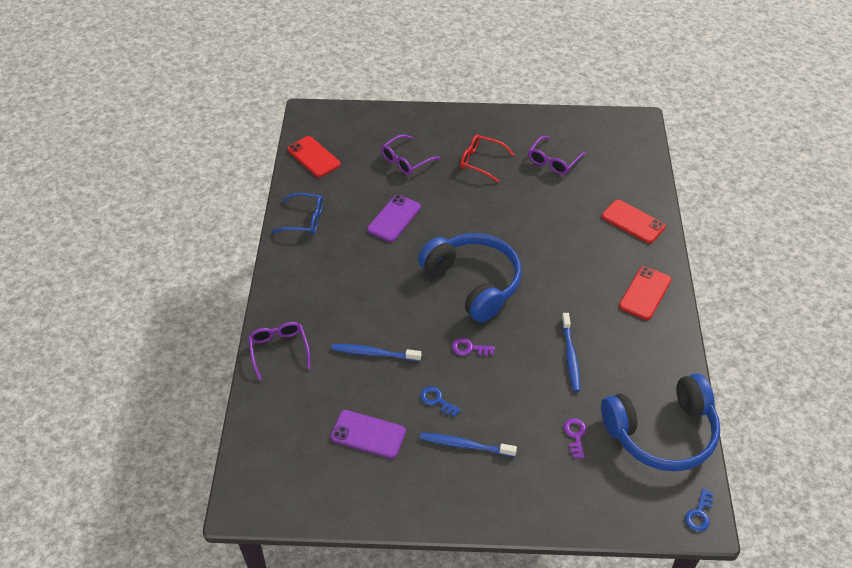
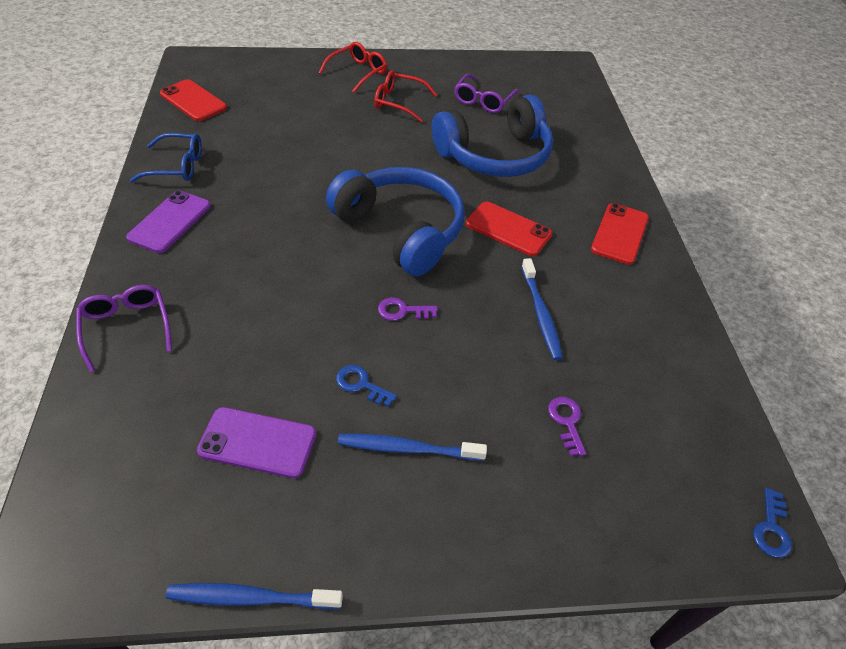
camera: 10 degrees left, 0 degrees up
blue toothbrush [331,344,421,361] -> blue toothbrush moved to [165,583,343,609]
purple phone [367,195,421,242] -> purple phone moved to [126,190,211,253]
purple glasses [381,134,440,175] -> none
blue headphones [601,373,720,471] -> blue headphones moved to [432,94,553,177]
red phone [602,200,666,243] -> red phone moved to [466,202,552,256]
none -> red glasses [319,42,387,93]

